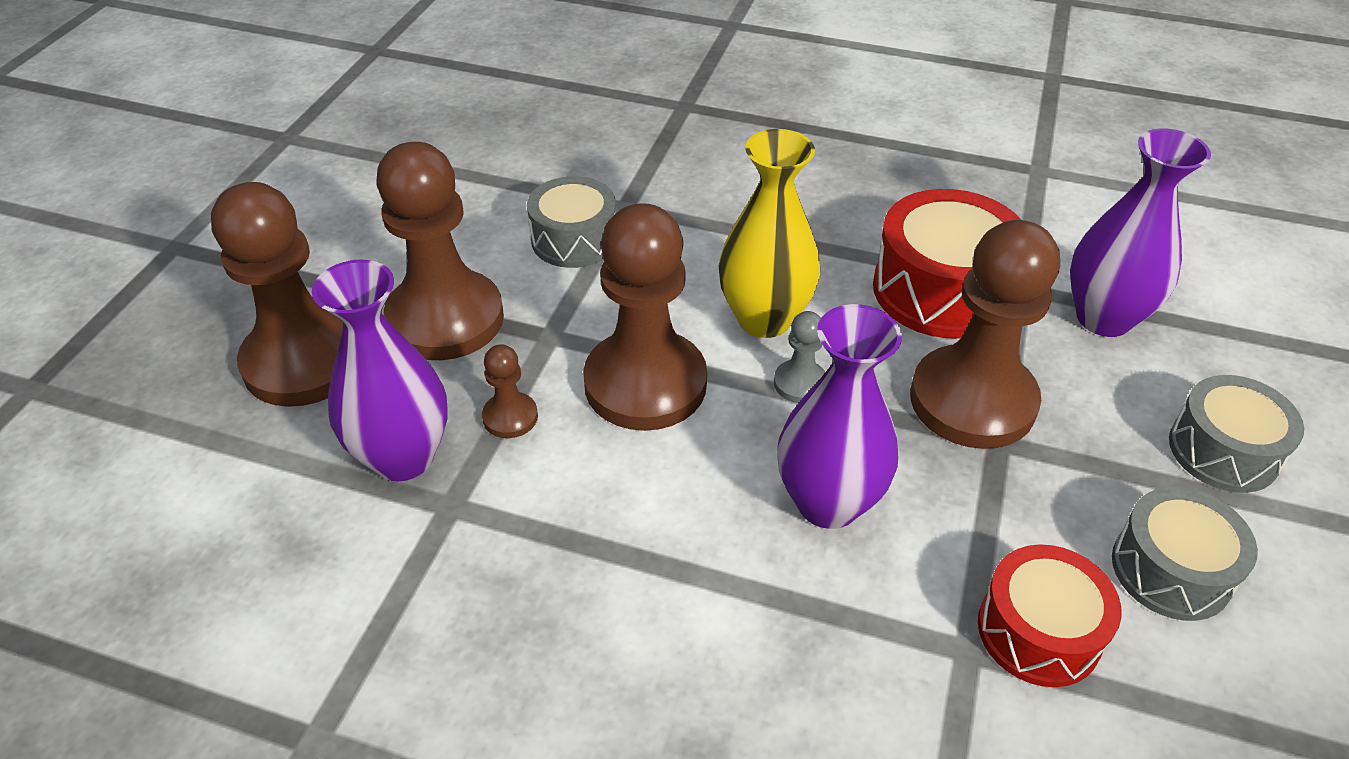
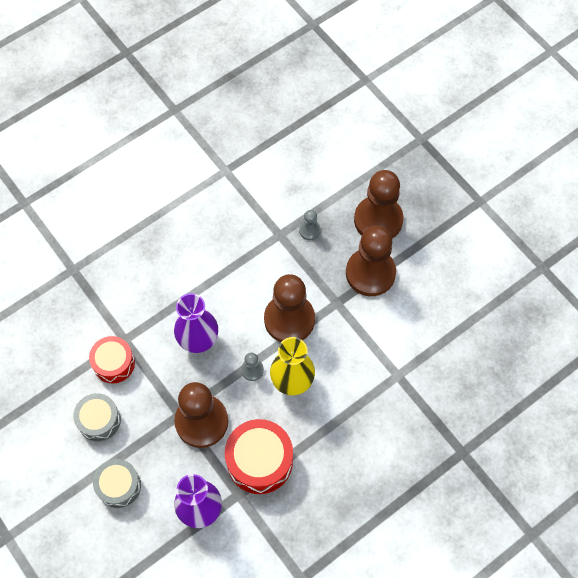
camera: 125 degrees right, 20 degrees up
purple vase [311,259,448,481] -> grey pawn [299,210,321,240]
brown pawn [482,344,538,438] -> none
grey drum [527,176,616,268] -> none

